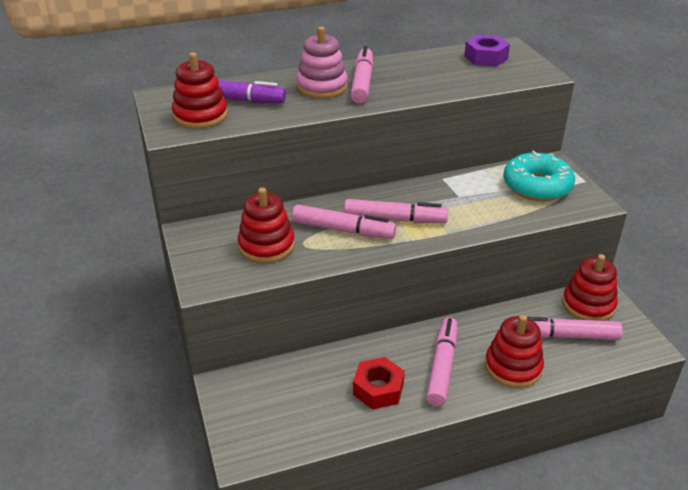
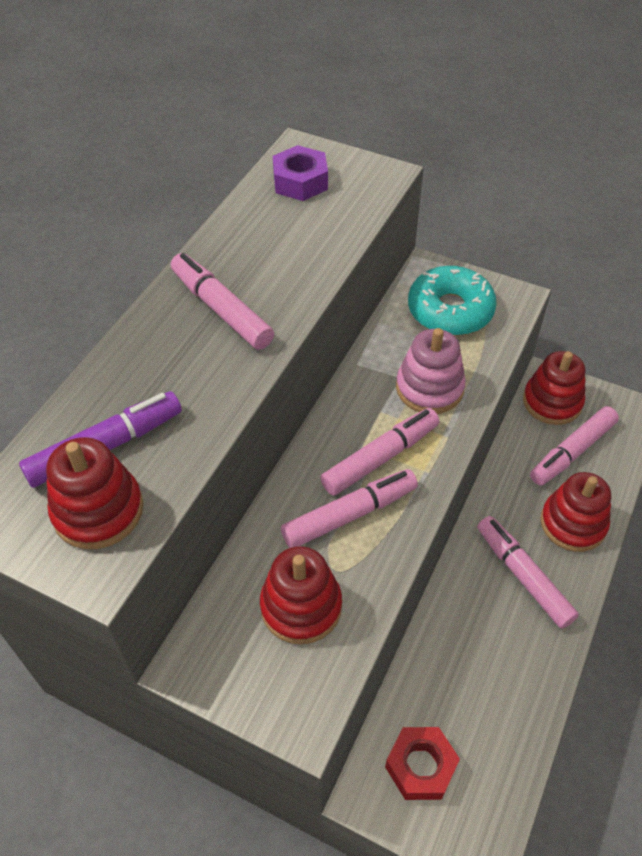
camera: 45 degrees left, 15 degrees up
pink stacking toy [296,27,348,99] -> pink stacking toy moved to [396,328,466,414]
red nut [353,357,405,410] -> red nut moved to [385,727,460,800]

